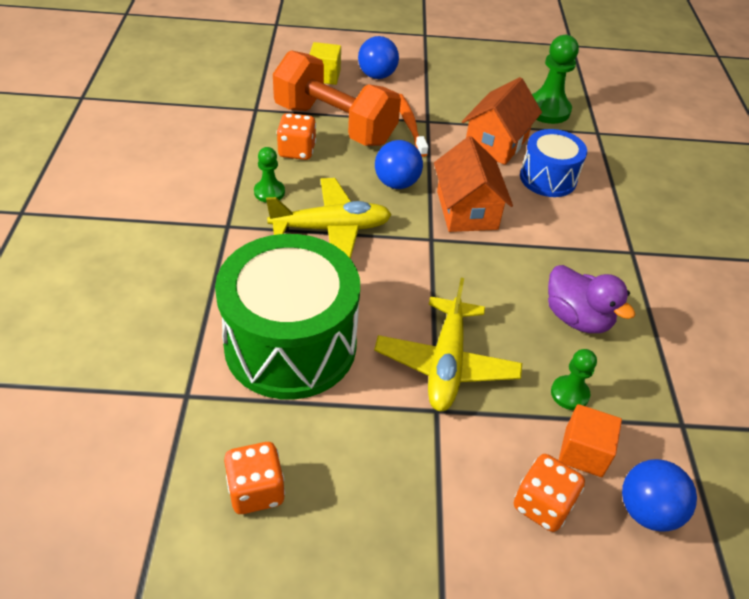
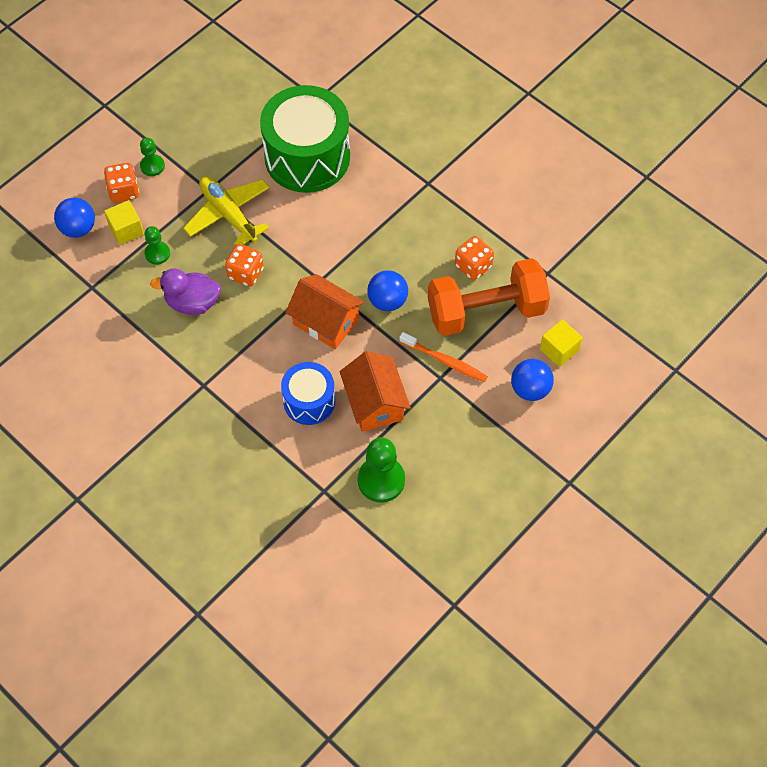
camera: 135 degrees right, 15 degrees up
orange dice [224,442,285,514] -> orange dice moved to [225,244,264,287]
green pawn [254,147,285,203] -> green pawn moved to [140,138,165,176]
yellow plane [266,178,392,259] -> none
orange cube [559,404,622,477] -> yellow cube [104,200,144,245]

